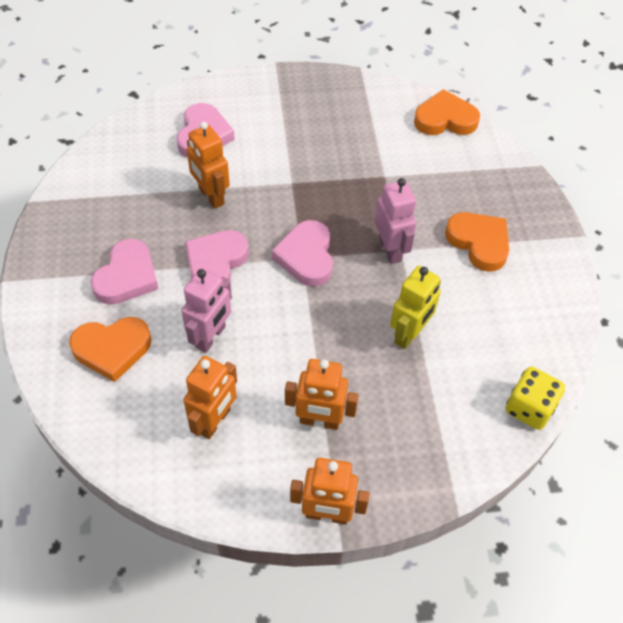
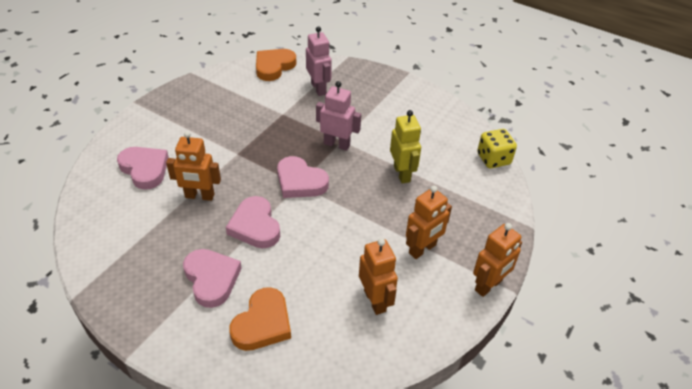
camera: 50 degrees left, 10 degrees down
pink robot [181,268,232,353] -> pink robot moved to [306,26,332,96]
orange heart [445,212,509,272] -> none

